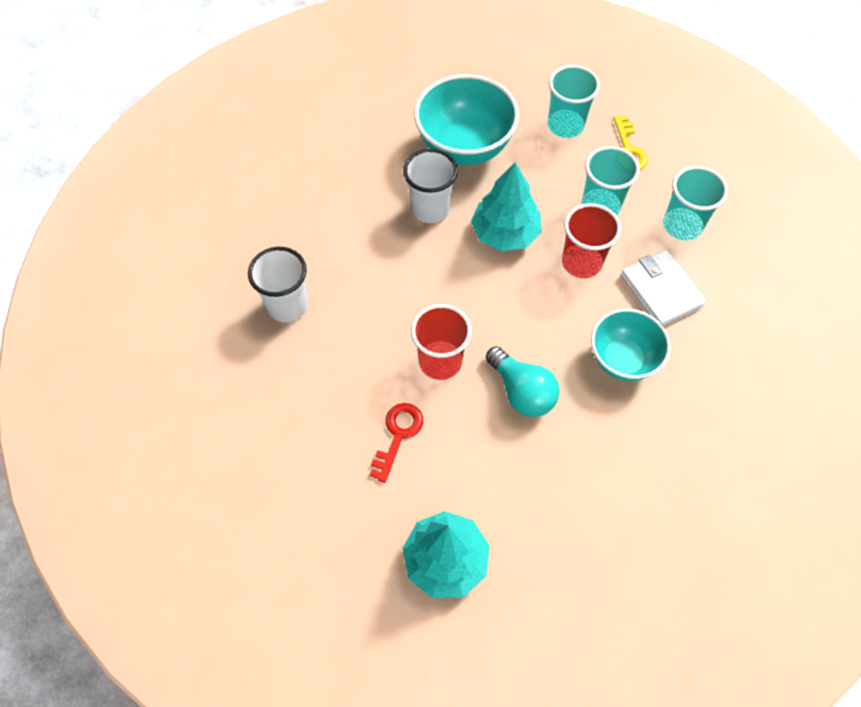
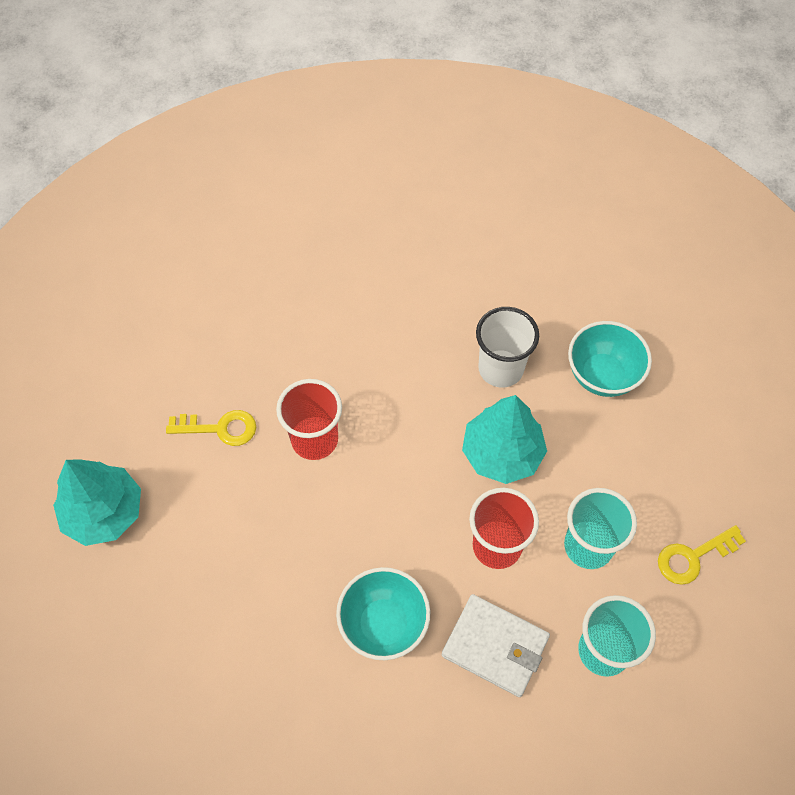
camera: 70 degrees right, 0 degrees up
white cup [248,247,308,322] -> none
red key [370,403,423,483] -> yellow key [166,410,256,446]
turquoise bowl [414,74,519,165] -> turquoise bowl [568,321,652,397], size x0.66
turquoise light bulb [486,346,559,417] -> none
turquoise cup [547,65,600,138] -> none
white wallet [621,250,707,326] -> white wallet turned 75 degrees clockwise [442,594,550,697]

